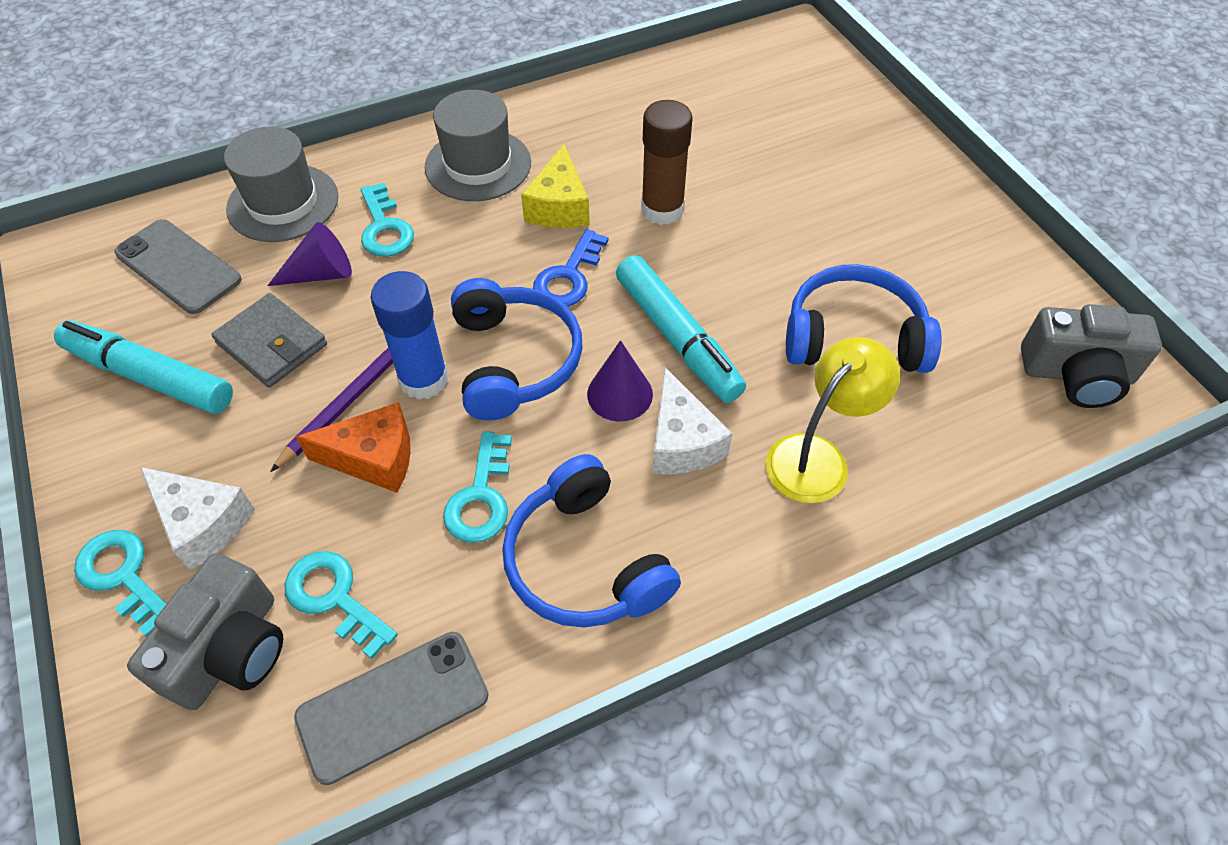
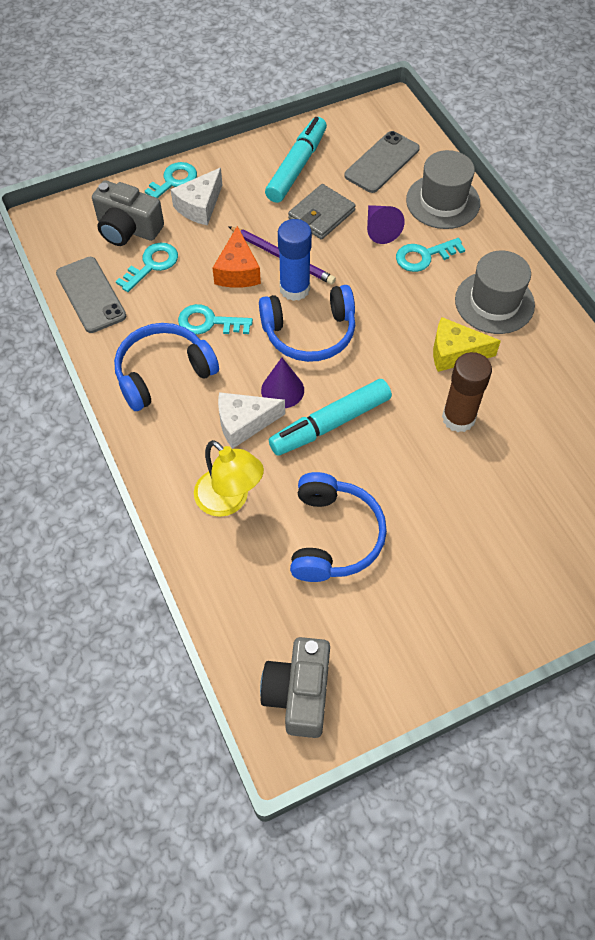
camera: 90 degrees right, 5 degrees up
blue key [533,229,608,307] -> none

